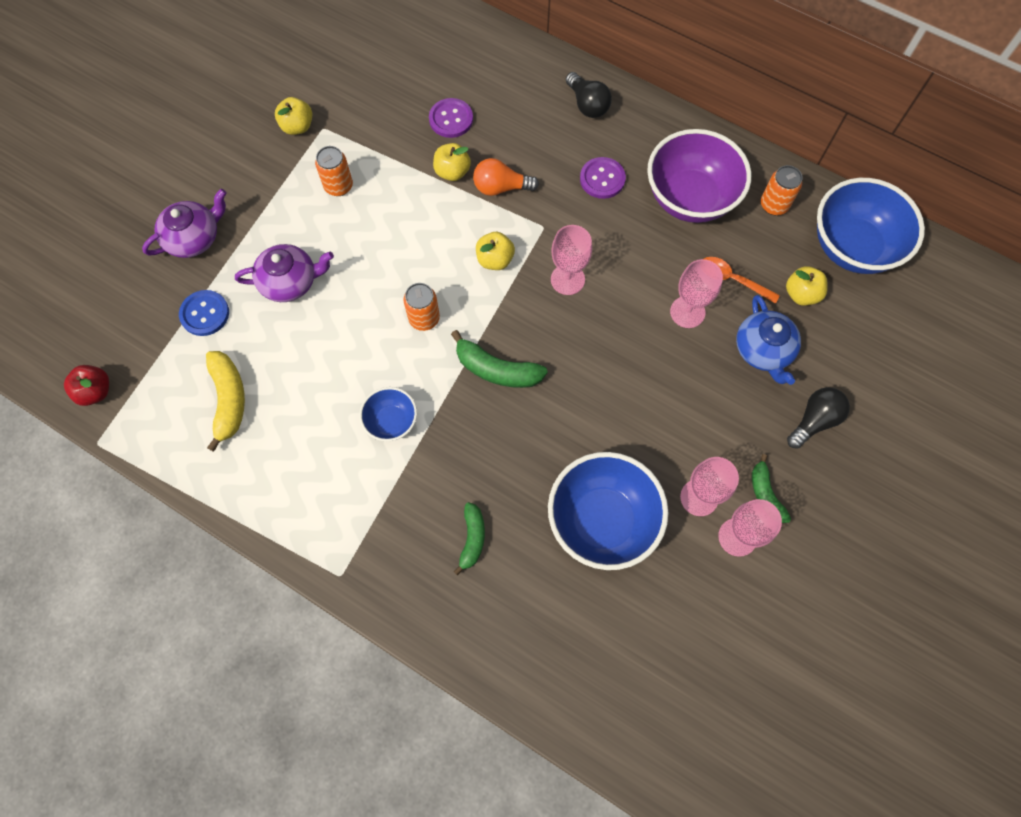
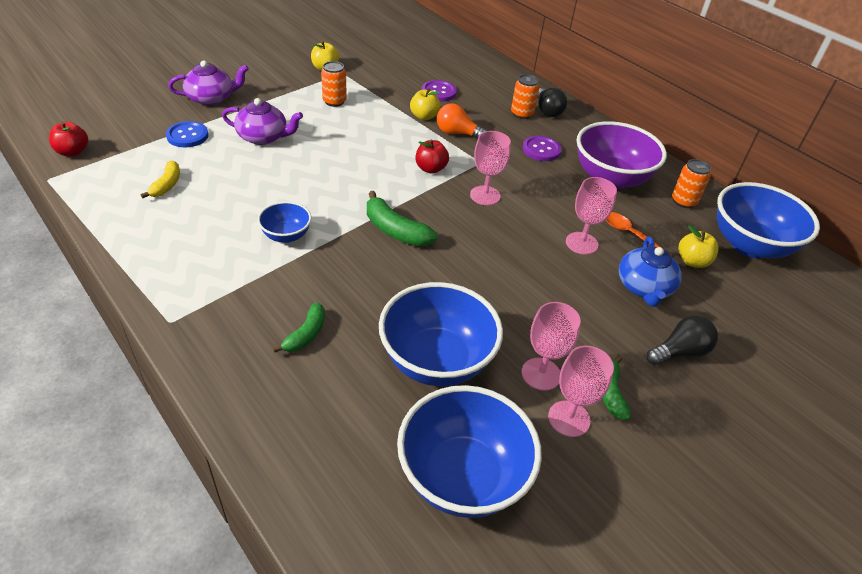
camera: 15 degrees right, 25 degrees down
yellow banana [206,351,245,452] -> yellow banana [141,160,180,198], size x0.65
orange can [403,283,440,331] -> orange can moved to [511,74,540,119]
yellow apple [476,232,515,270] -> red apple [416,139,449,174]
none -> blue bowl [397,385,542,518]

